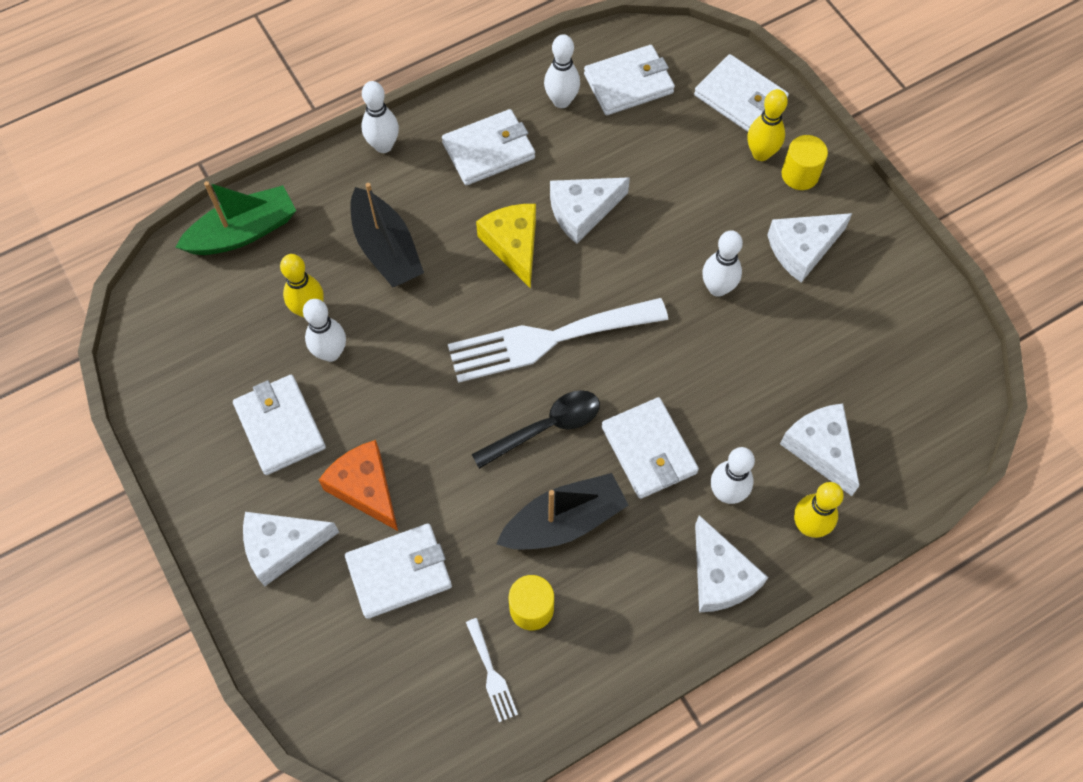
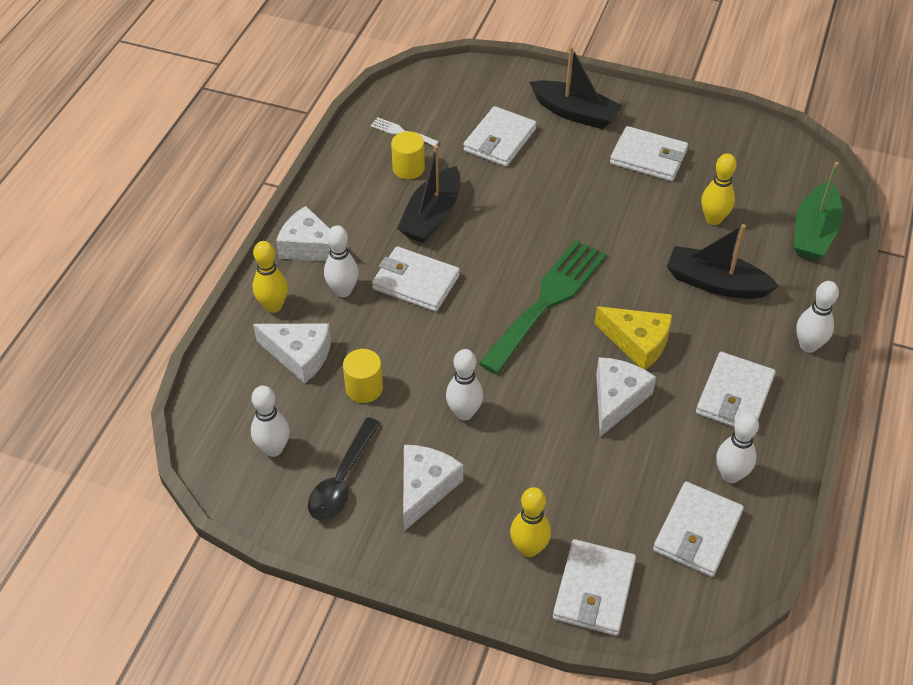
camera: 140 degrees right, 15 degrees down
white cheese [243,512,339,586] -> black boat [529,46,622,129]
white bowling pin [303,299,346,362] -> white bowling pin moved to [251,386,290,457]
orange cheese [319,440,398,531] -> none
white fork [448,298,668,383] -> green fork [479,240,607,374]
black spoon [471,390,600,469] -> black spoon moved to [308,417,380,521]
white wallet [694,54,789,132] -> white wallet turned 75 degrees counterclockwise [553,539,636,636]
yellow cylinder [781,135,828,190] -> yellow cylinder moved to [343,349,383,403]

